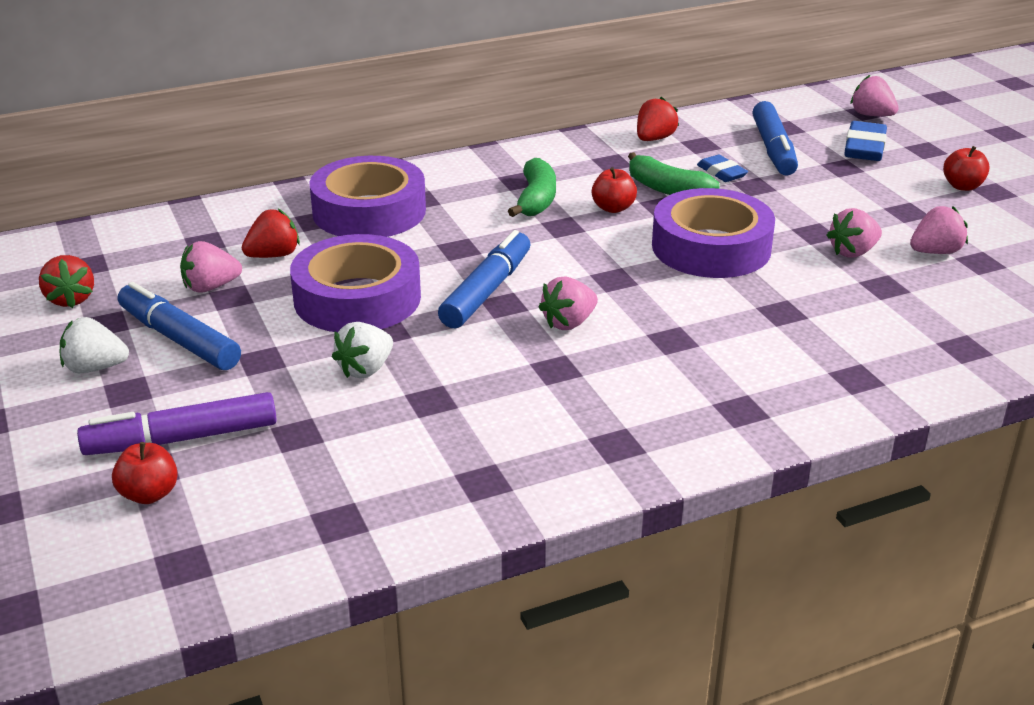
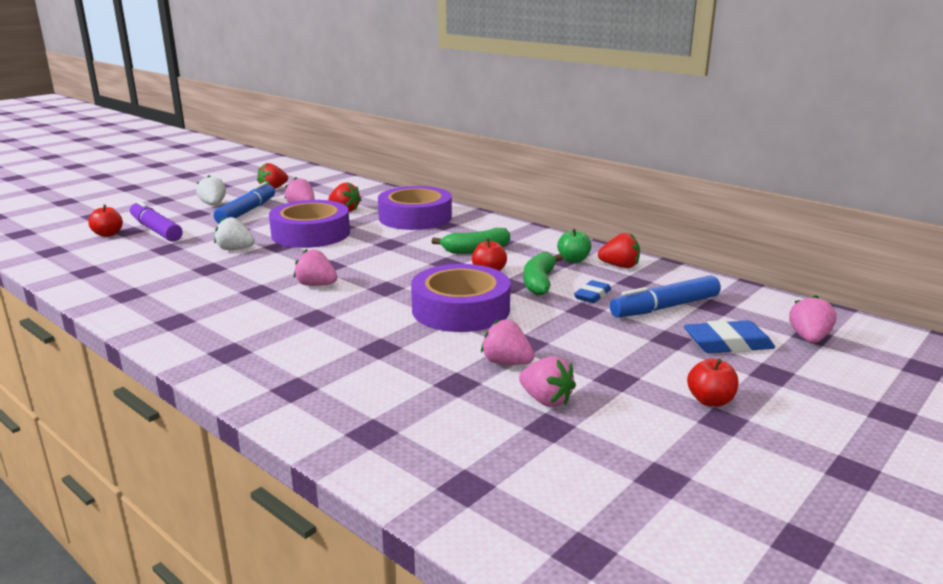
camera: 65 degrees right, 10 degrees down
blue marker [438,230,530,328] -> none
none -> green apple [557,229,591,263]

